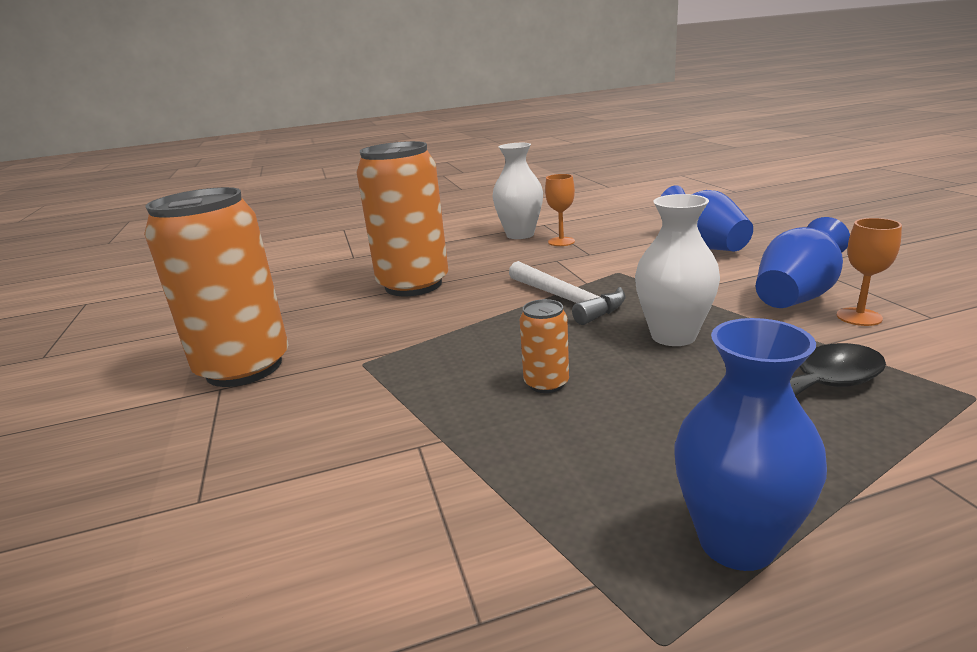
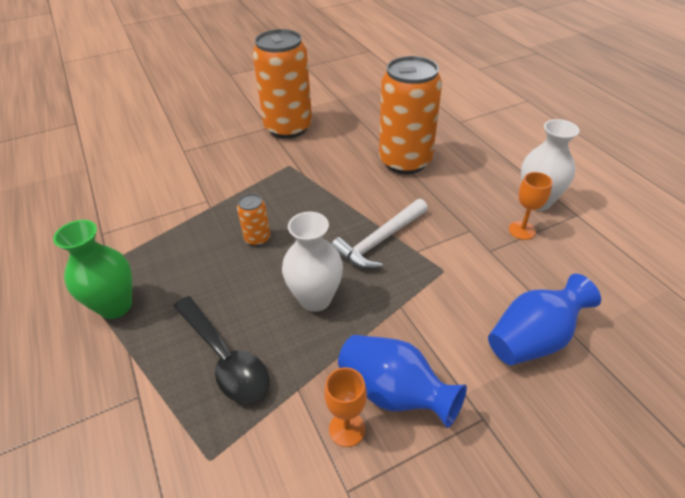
camera: 80 degrees right, 20 degrees up
blue vase [674,318,827,571] -> green vase [53,220,132,319]

